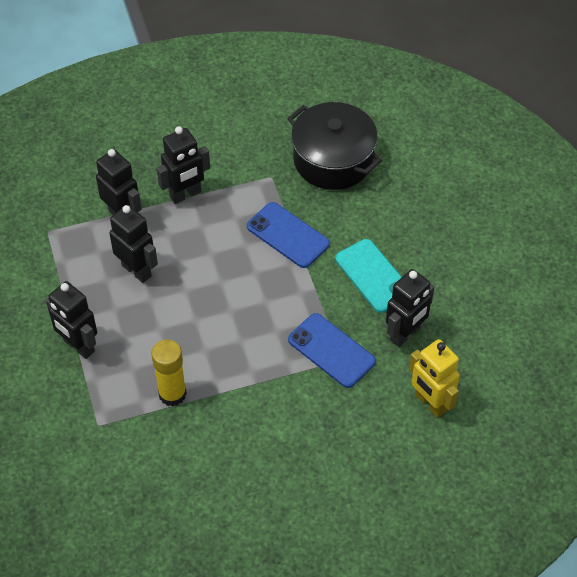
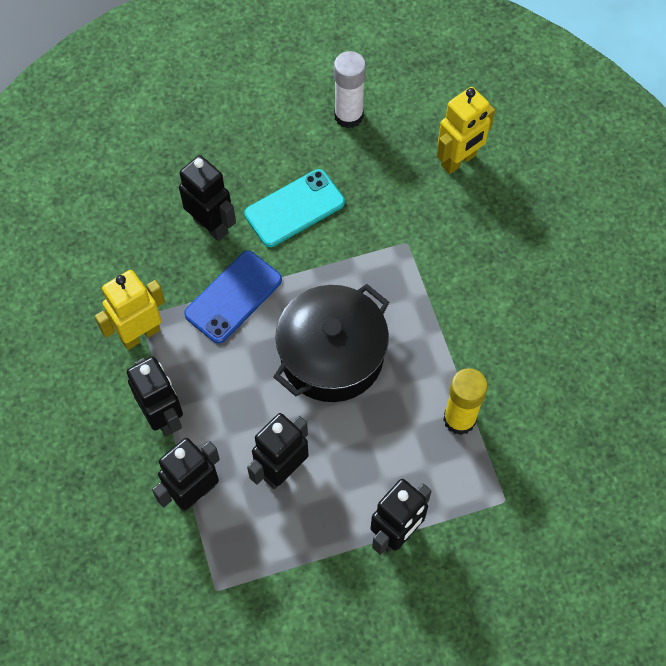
camera: 90 degrees left, 10 degrees up
black pot [287,102,382,190] -> black pot moved to [273,284,389,402]
blue phone [288,313,376,388] -> none
black robot [386,269,434,347] -> black robot moved to [179,155,236,241]
none -> yellow robot [95,270,165,350]
none -> white glue stick [334,51,366,128]

